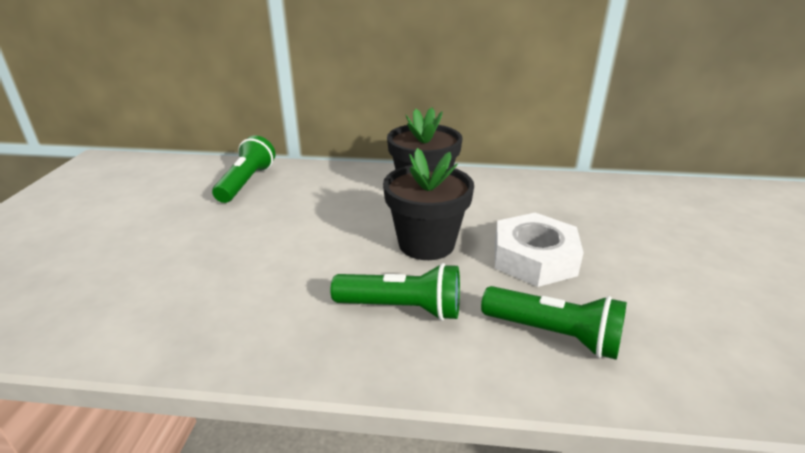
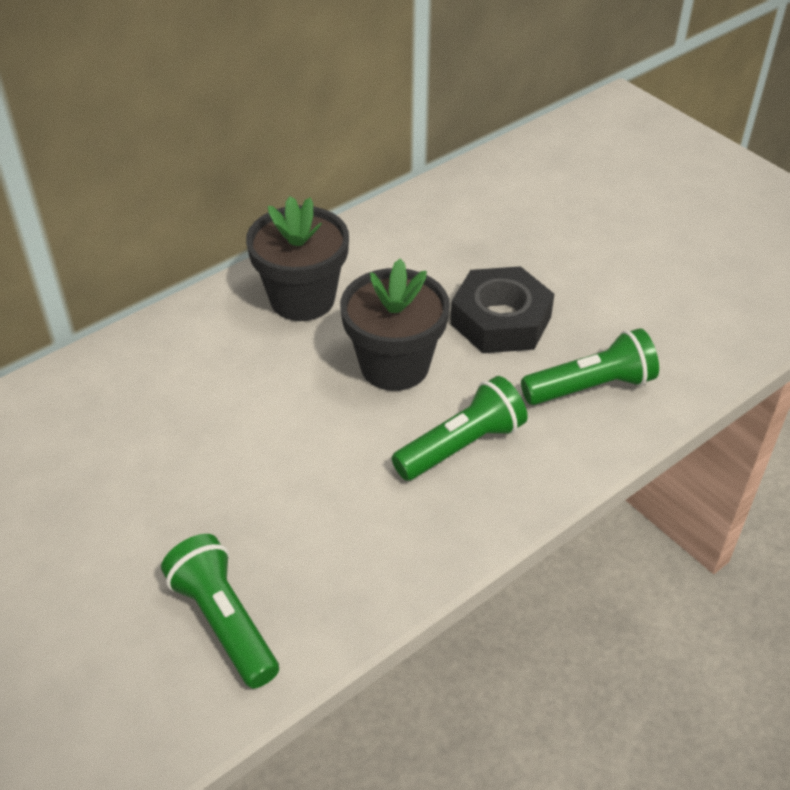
camera: 45 degrees left, 15 degrees up
green flashlight [212,135,275,203] -> green flashlight moved to [161,534,279,689]
white nut [495,213,584,287] -> black nut [450,266,554,353]

